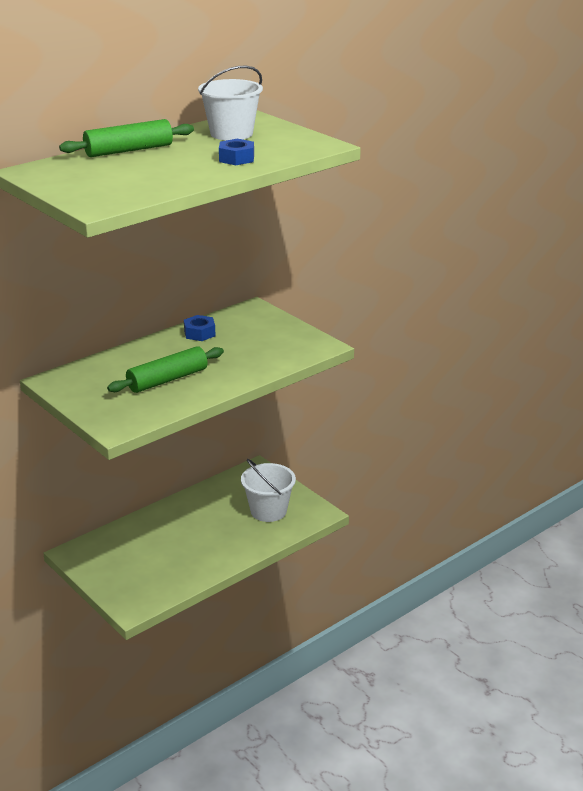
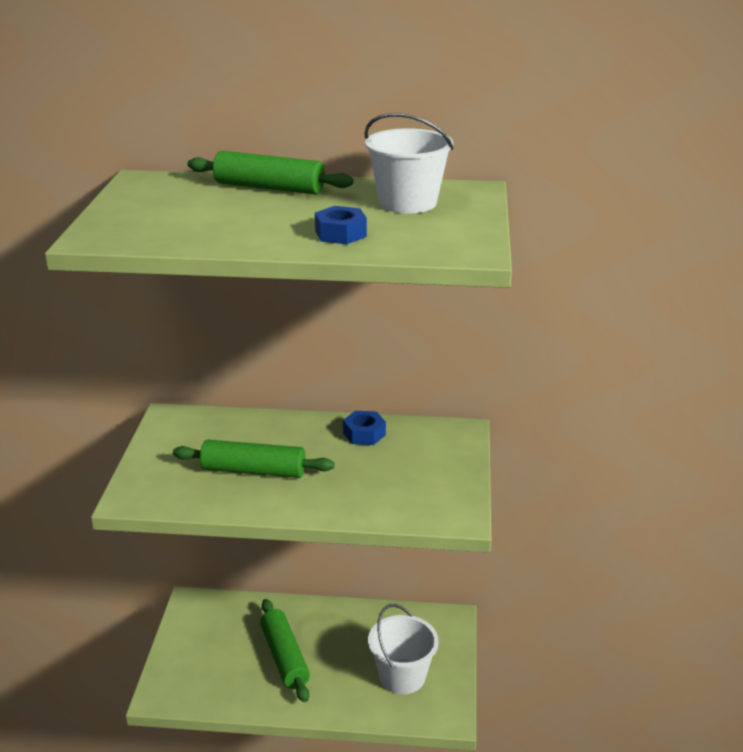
camera: 45 degrees right, 0 degrees up
none -> green rolling pin [260,599,310,702]

